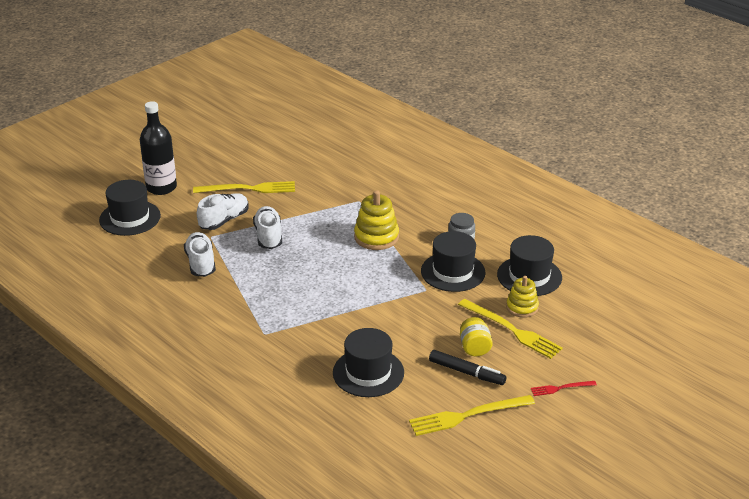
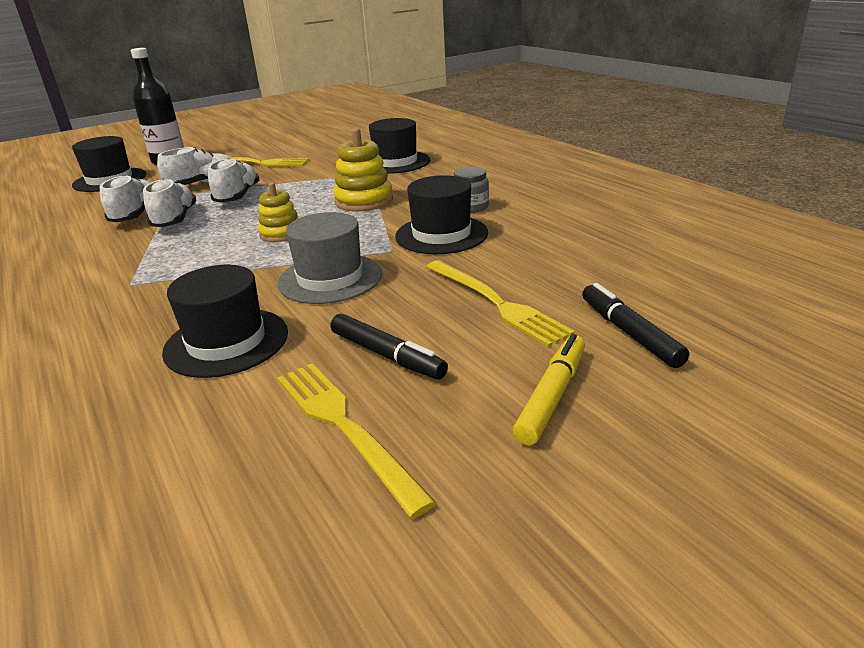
camera: 15 degrees right, 5 degrees down
yellow fork [409,395,535,436] -> yellow fork turned 60 degrees clockwise [277,364,436,518]
yellow jar [460,317,493,356] -> none
black hat [497,235,562,296] -> black hat moved to [369,118,430,174]
yellow stacking toy [506,276,539,318] -> yellow stacking toy moved to [258,183,299,242]
red fork [531,381,597,396] -> yellow marker [513,334,585,445]
none -> white shoe [143,179,197,227]
none -> grey hat [277,212,382,304]
none -> black marker [582,283,689,368]

